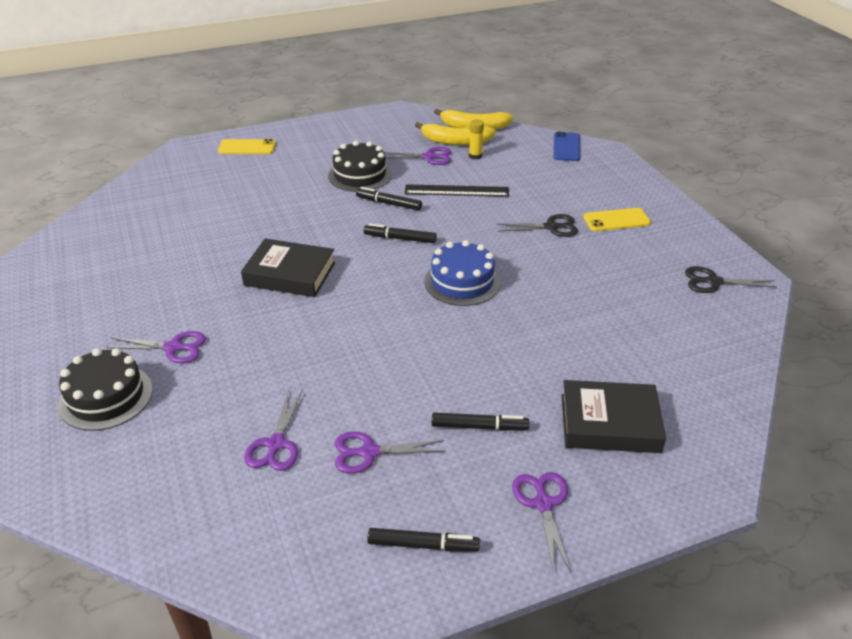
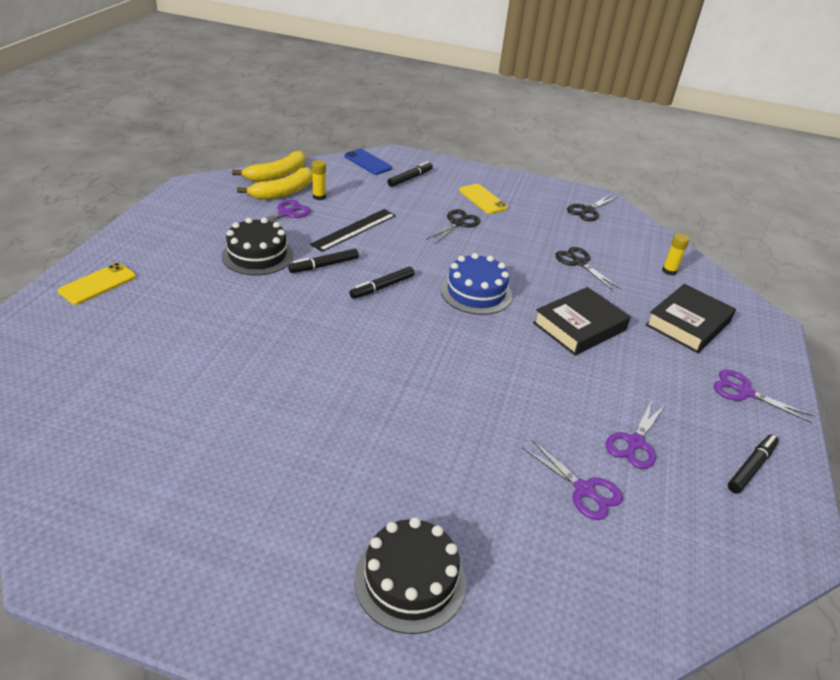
camera: 55 degrees left, 0 degrees up
purple scissors [106,331,206,363] -> none
black book [241,238,335,297] -> black book moved to [533,287,631,356]
black marker [432,413,529,431] -> black marker moved to [387,161,433,187]
yellow phone [583,208,651,231] -> yellow phone turned 60 degrees counterclockwise [459,184,508,214]
none -> black scissors [555,247,620,291]
none -> yellow glue stick [662,233,690,276]

